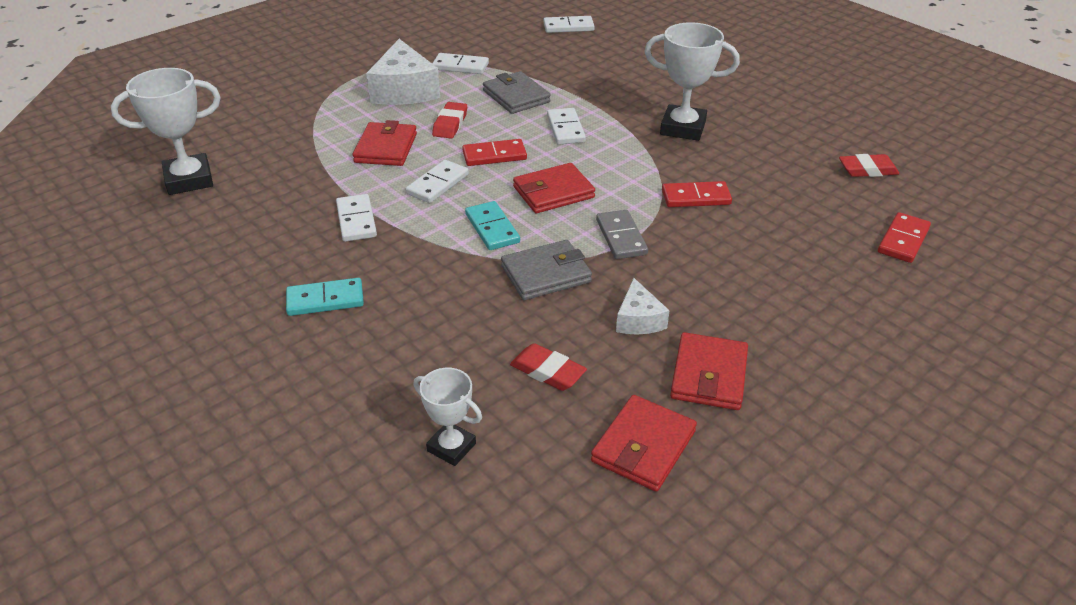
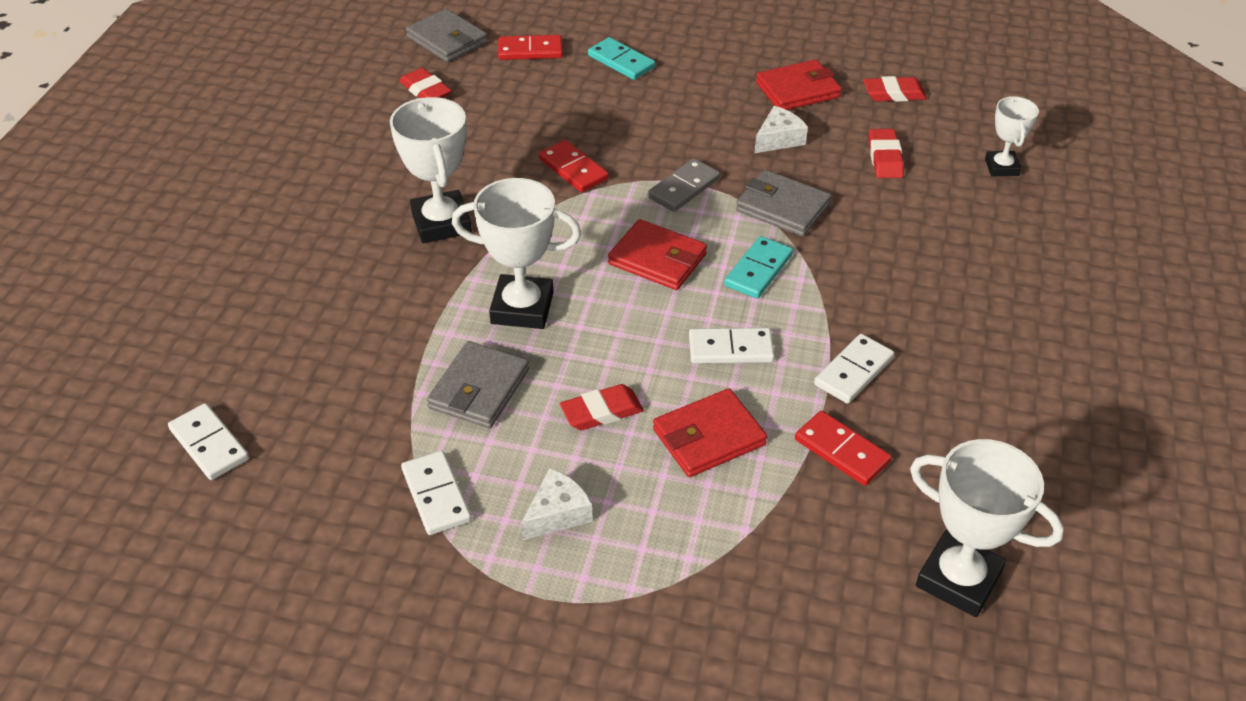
camera: 125 degrees left, 5 degrees up
turquoise domino [286,278,364,316] -> turquoise domino moved to [588,37,655,80]
white cheese [366,39,440,105] -> white cheese [521,468,593,540], size x0.54
red domino [462,139,527,166] -> red domino moved to [795,411,892,486]
white domino [547,108,586,145] -> white trophy [452,178,581,329]
red wallet [591,395,697,492] -> red eraser [864,76,927,102]
none -> grey wallet [406,9,488,62]

